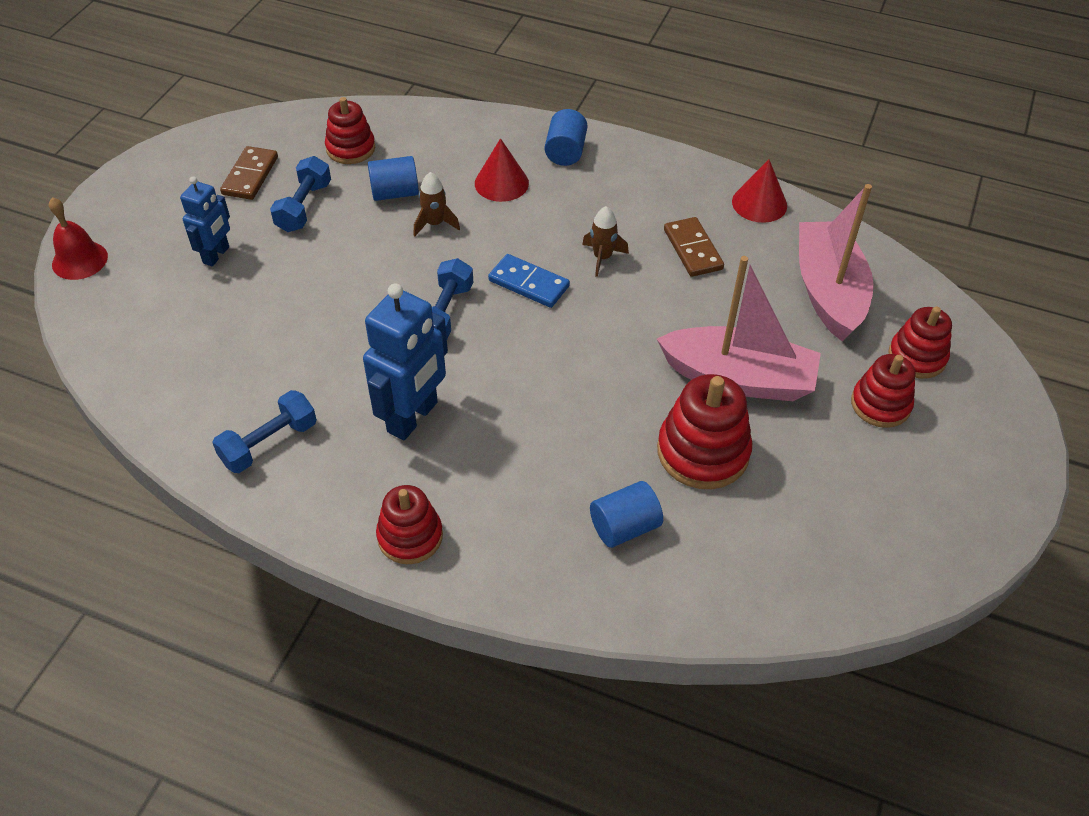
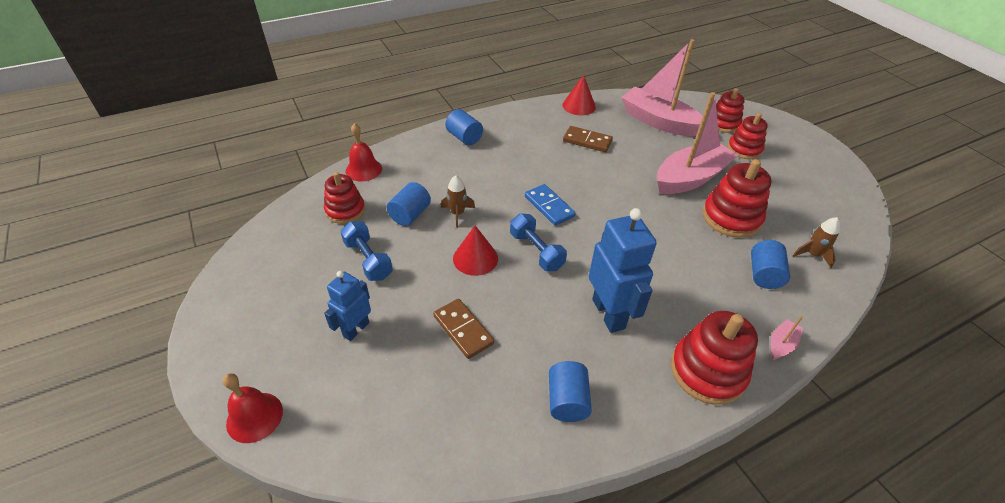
camera: 50 degrees left, 5 degrees down
blue robot [180,176,230,266] -> blue robot turned 120 degrees counterclockwise [324,271,371,341]
blue dumbbell [212,390,317,473] -> blue cylinder [549,361,592,422]
brown domino [220,146,278,200] -> brown domino moved to [433,299,494,359]
red stacking toy [376,485,443,564] -> red stacking toy [671,311,758,405], size x1.50
red cone [475,138,529,202] -> red cone moved to [453,226,498,276]
blue domino [488,254,570,308] -> blue domino turned 75 degrees clockwise [525,184,576,226]
brown rocket [582,206,629,277] -> brown rocket moved to [793,217,840,268]
none -> red bell [346,123,382,182]
none -> pink boat [771,315,803,360]

